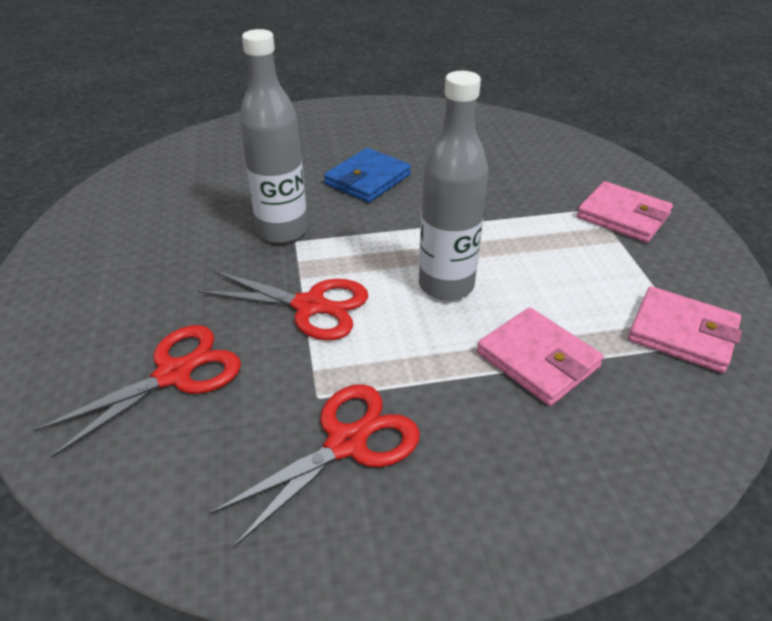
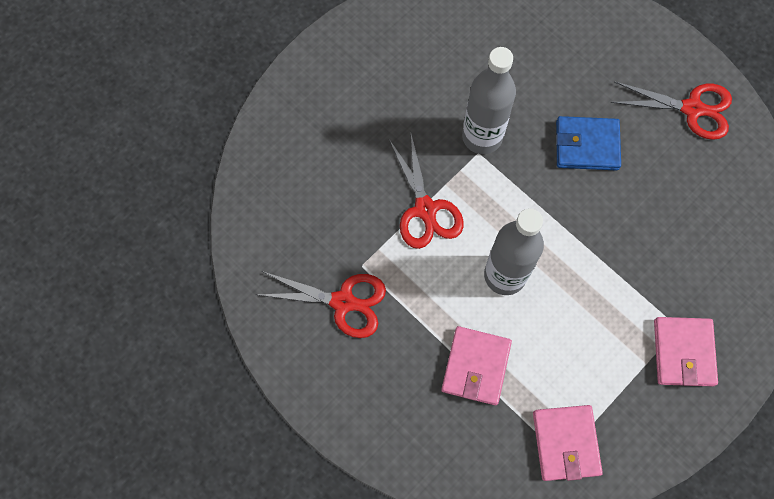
camera: 55 degrees right, 30 degrees up
red scissors [34,325,241,458] -> red scissors moved to [610,81,732,140]

